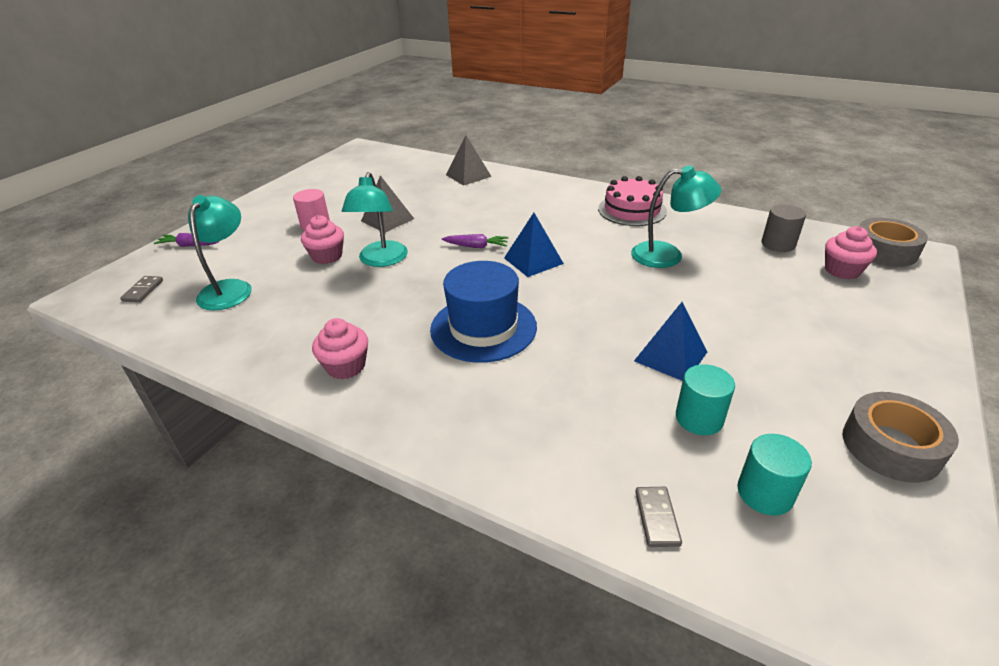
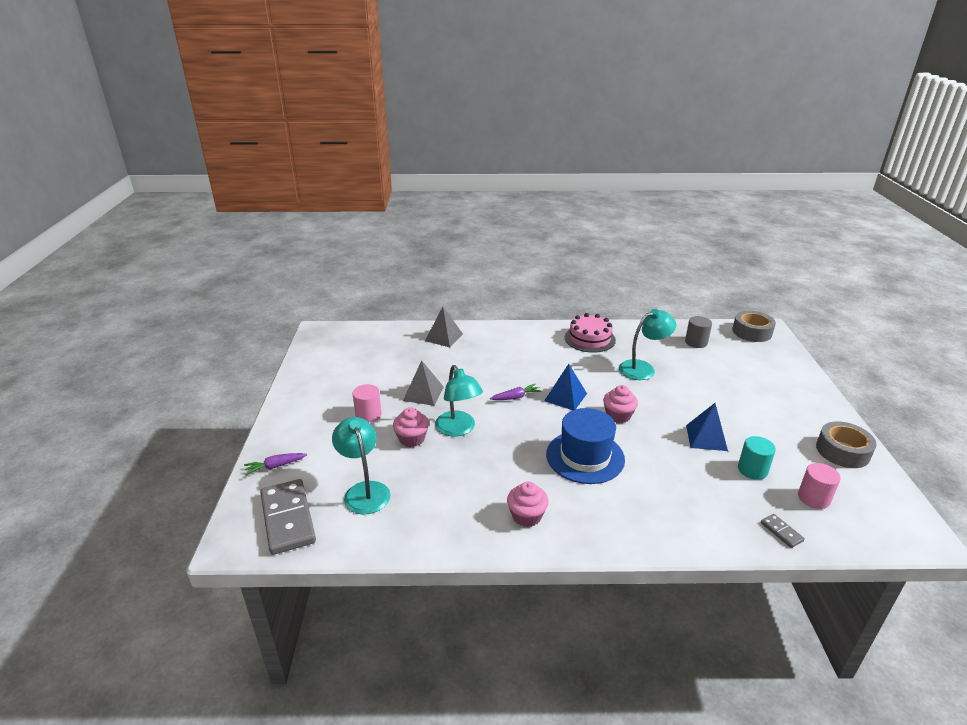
camera: 30 degrees left, 5 degrees down
grey domino [120,276,163,303] -> grey domino [260,479,316,555], size x2.30
turquoise cylinder [737,434,812,516] -> pink cylinder [798,463,841,509]
pink cupcake [825,226,877,279] -> pink cupcake moved to [603,385,638,423]

